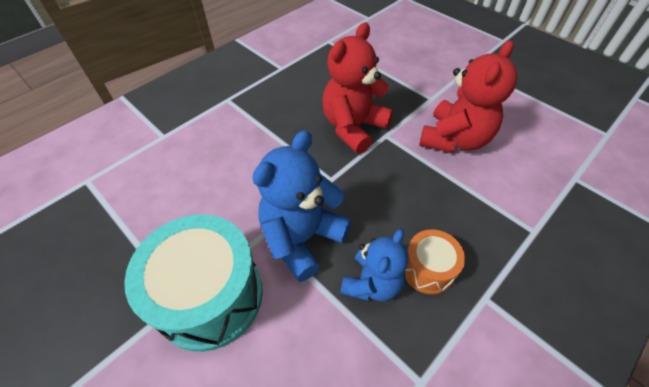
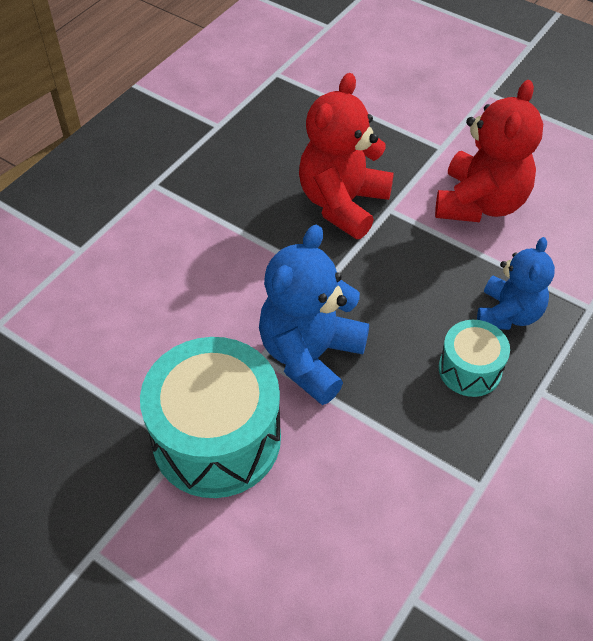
camera: 10 degrees left, 0 degrees up
blue teddy bear [340,229,408,301] -> blue teddy bear moved to [477,237,555,330]
orange drum [405,229,465,295] -> turquoise drum [439,320,510,397]

